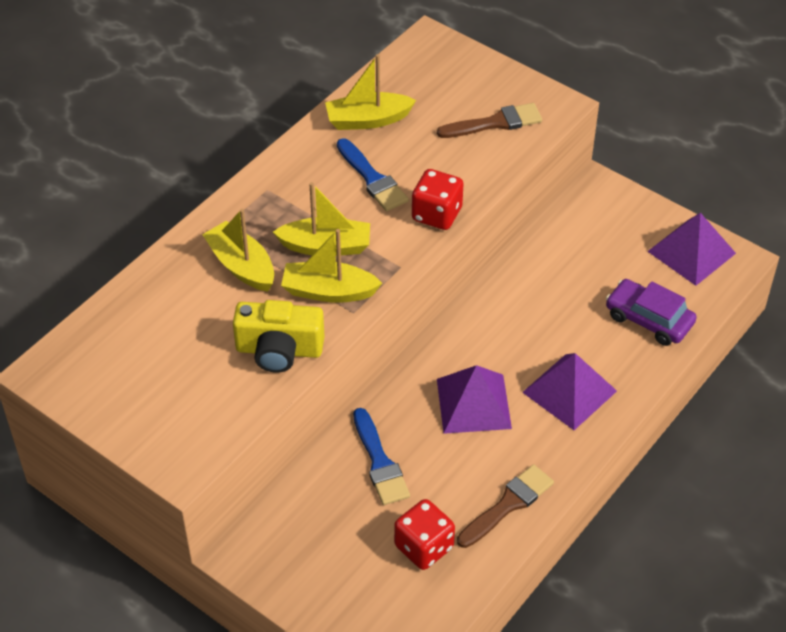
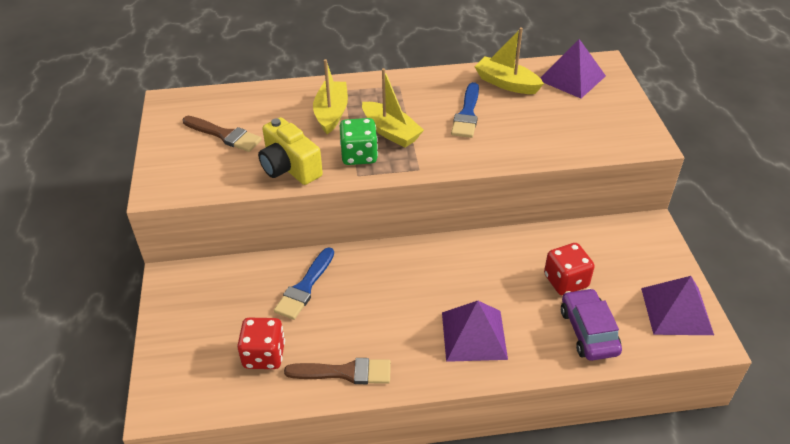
camera: 45 degrees right, 5 degrees down
yellow boat [281,229,382,303] -> green dice [340,118,378,165]
red dice [412,169,464,230] -> red dice moved to [544,243,595,295]
brown brush [437,103,542,138] -> brown brush moved to [183,116,262,152]
purple pyramid [437,365,512,434] -> purple pyramid moved to [541,39,606,98]

